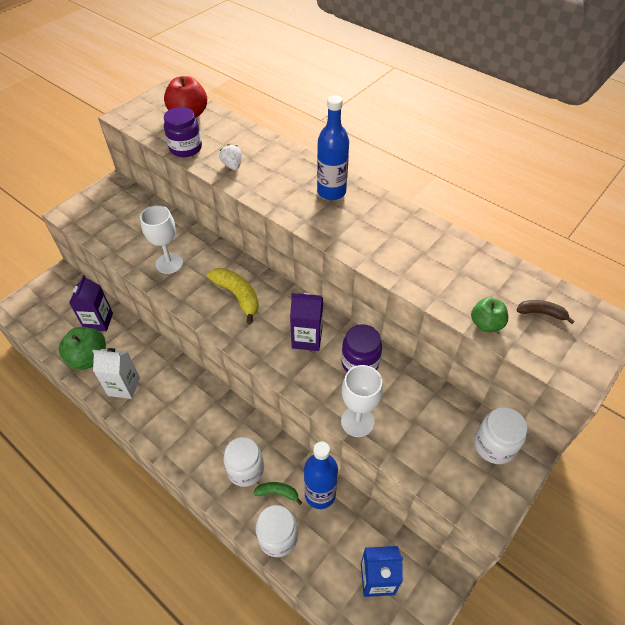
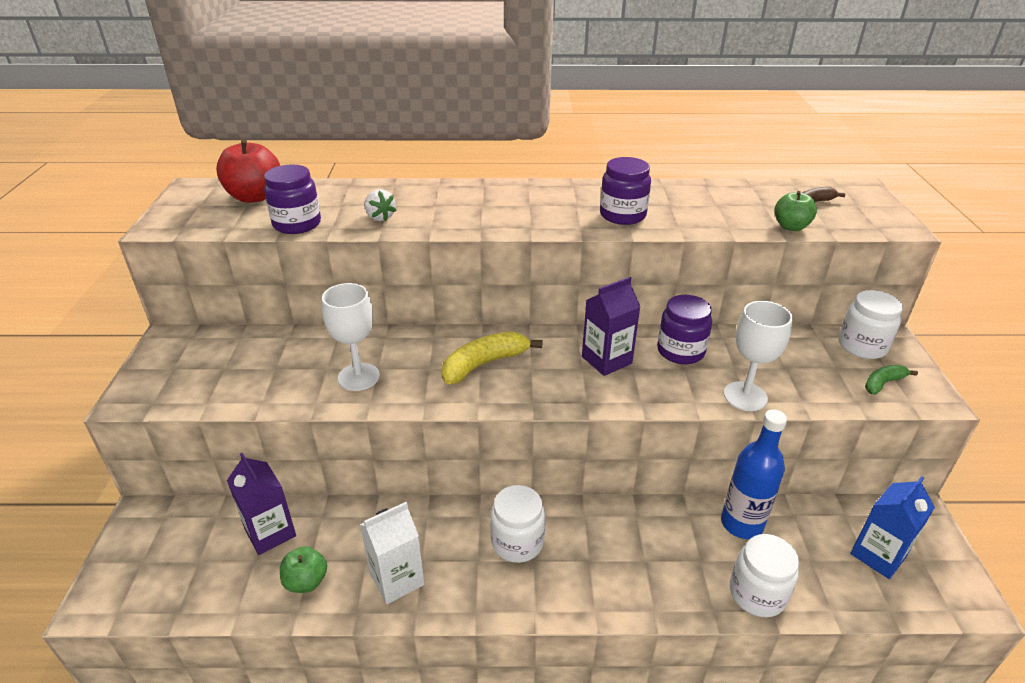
camera: 40 degrees left, 15 degrees down
green apple [59,327,106,370] -> green apple [280,546,327,593], size x0.61
yellow banana [207,268,259,324] -> yellow banana turned 45 degrees counterclockwise [441,331,543,384]
white strawberry [219,144,242,170] -> white strawberry turned 150 degrees counterclockwise [364,189,397,221]
white jar [223,437,264,487] -> white jar moved to [490,485,545,563]
green banana [254,482,302,505] -> green banana moved to [865,365,918,395]
blue bottle [317,96,349,200] -> none
none -> purple jar [600,157,651,225]

